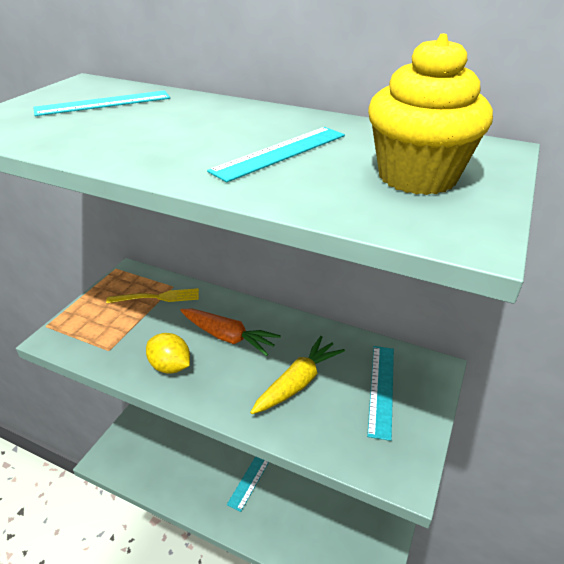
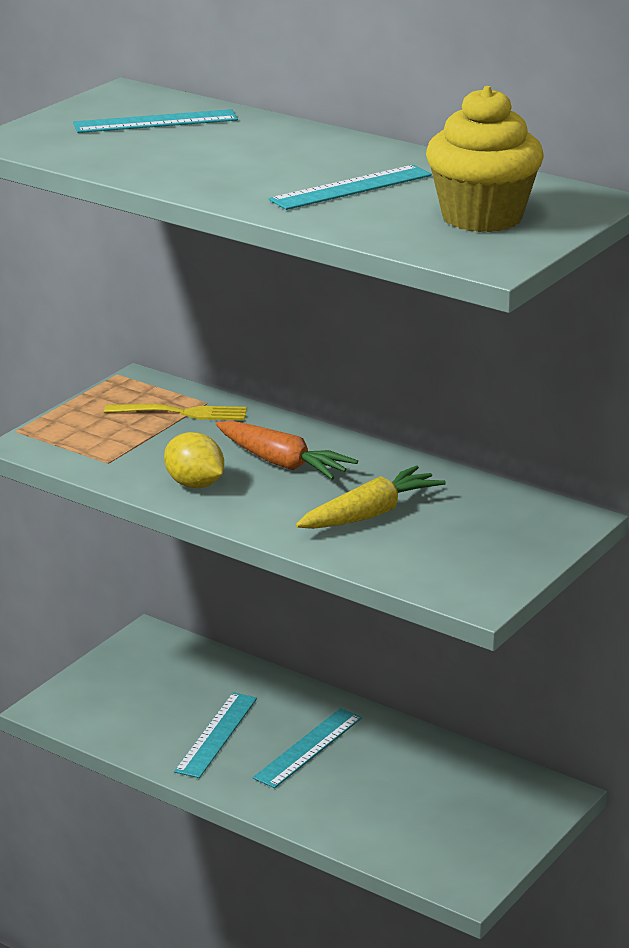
camera: 10 degrees right, 10 degrees down
turquoise ruler [367,346,394,441] -> turquoise ruler moved to [174,692,257,778]

